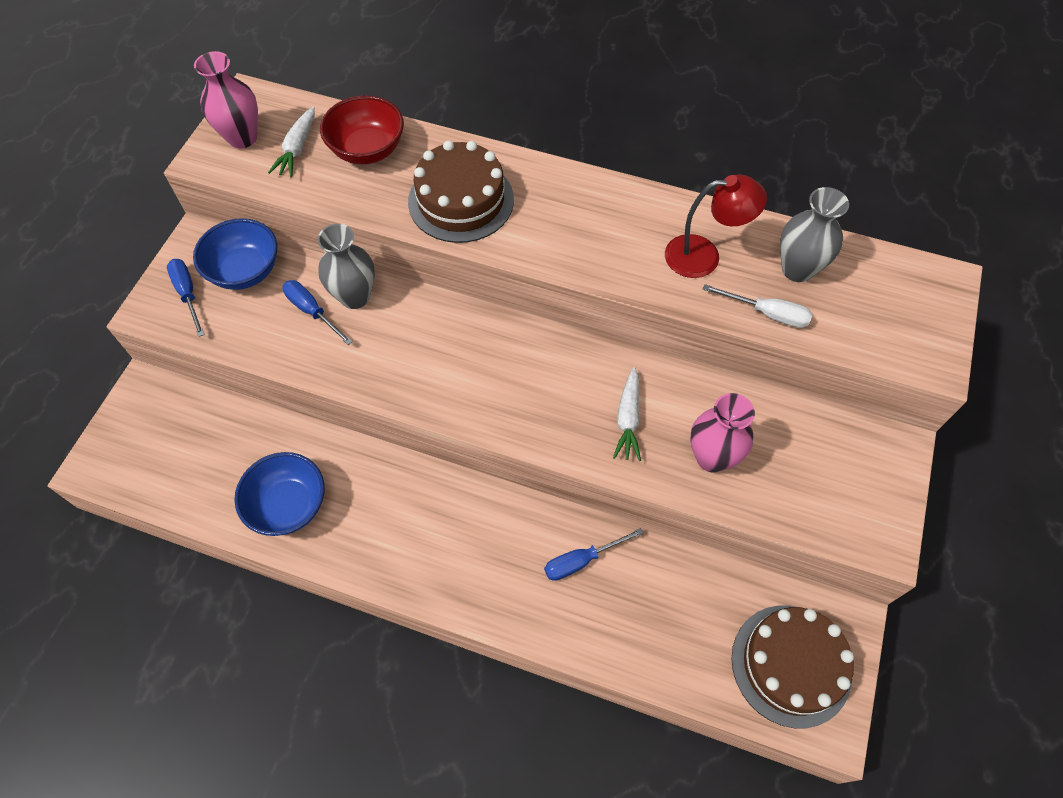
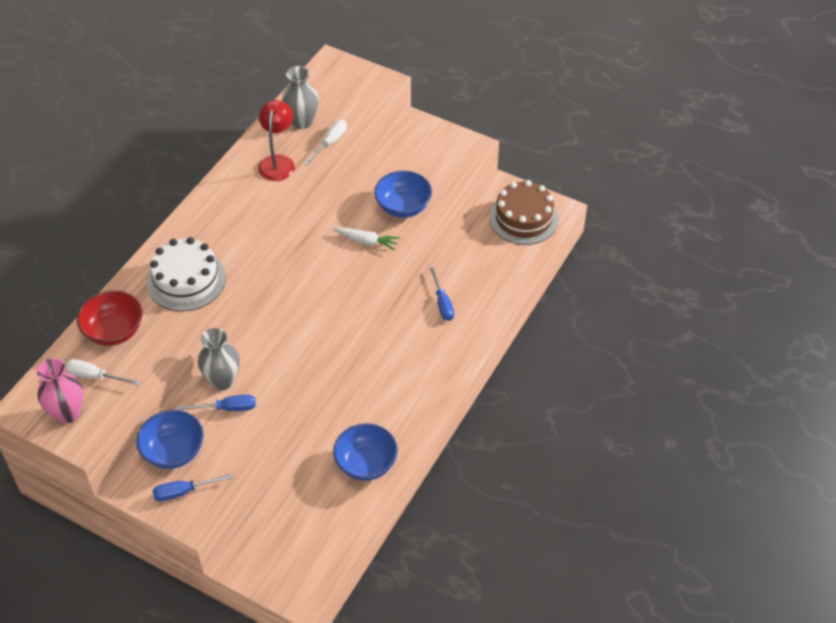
camera: 80 degrees left, 10 degrees down
white carrot [268,106,315,177] -> white screwdriver [65,359,140,386]
blue screwdriver [283,280,353,345] -> blue screwdriver turned 150 degrees counterclockwise [178,395,256,411]
brown cake [408,141,514,243] -> white cake [147,237,226,311]
pink vase [690,393,755,473] -> blue bowl [374,171,432,218]

